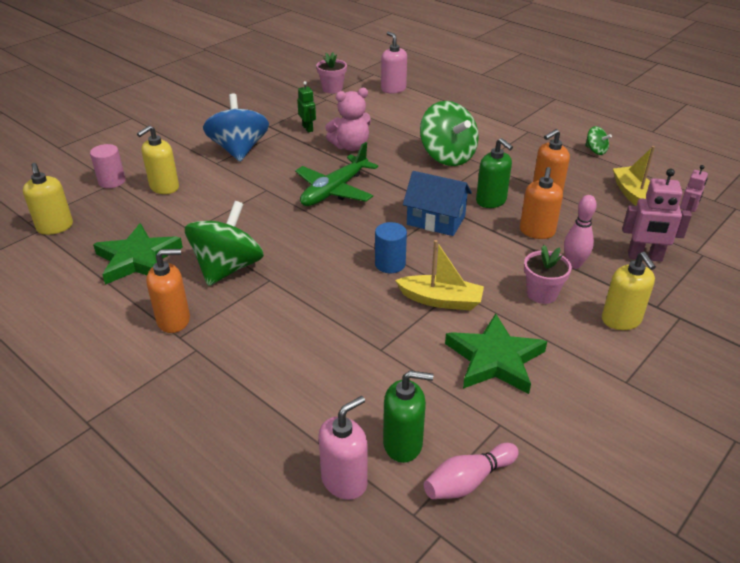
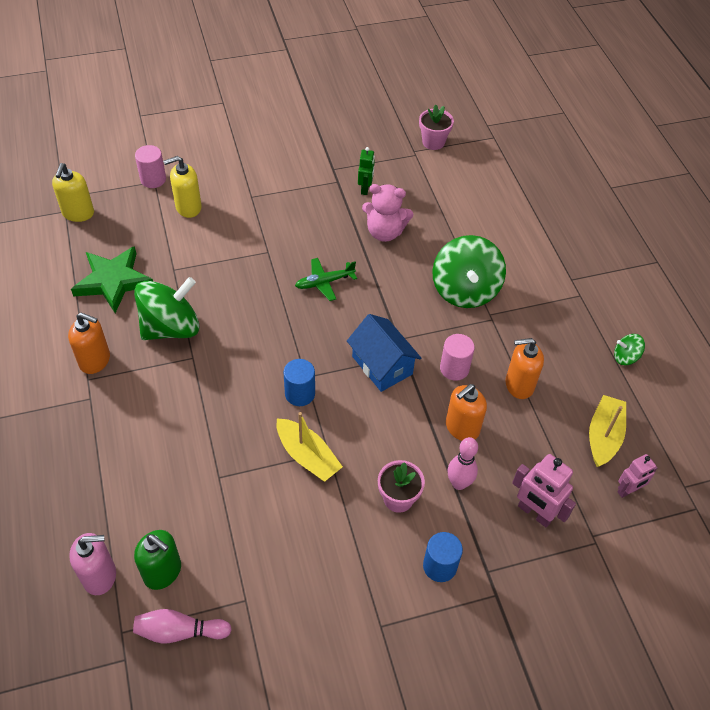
camera: 30 degrees right, 15 degrees up
blue spinning top [203,94,269,162] -> none
green plane [295,142,378,206] -> green plane [295,258,357,301], size x0.60
pink soap dispenser [381,32,407,93] -> none
green star [445,313,547,394] -> none
green soap dispenser [476,138,513,208] -> pink cylinder [440,334,475,381]
green spinning top [585,126,612,155] -> green spinning top turned 105 degrees clockwise [614,334,645,365]
yellow soap dispenser [602,252,656,330] -> blue cylinder [423,532,463,582]

